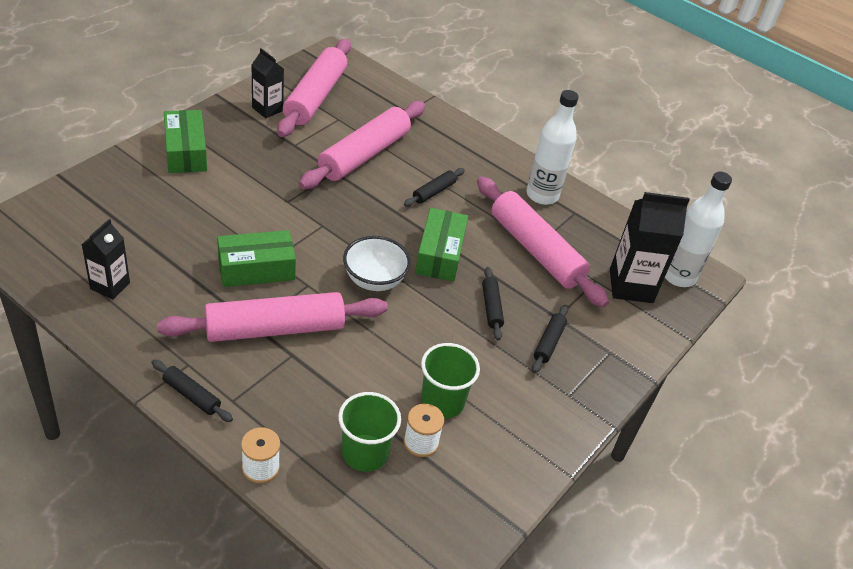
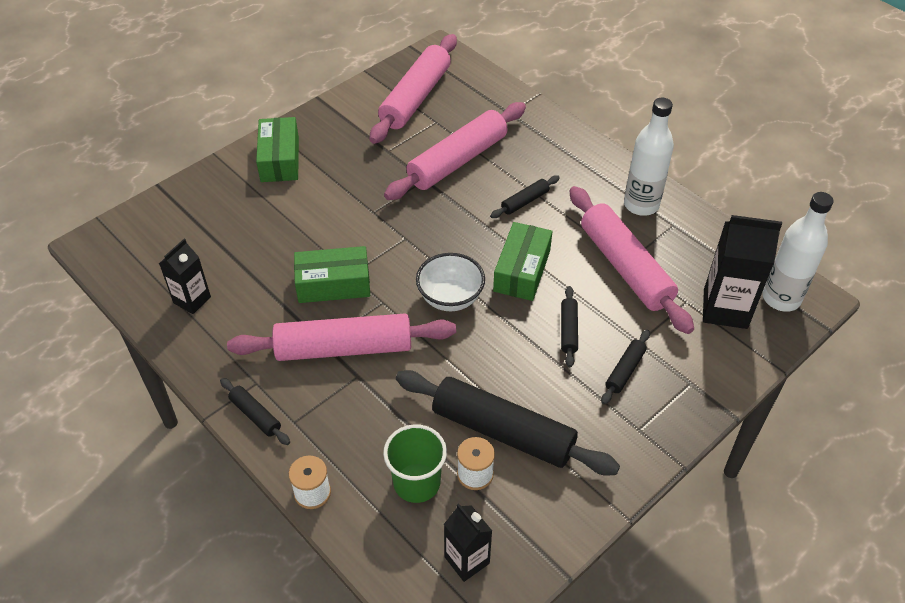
camera: 15 degrees right, 5 degrees up
black carton [252,48,284,118] -> black carton moved to [444,503,492,582]
green cup [421,343,480,418] -> black rolling pin [396,370,620,476]

